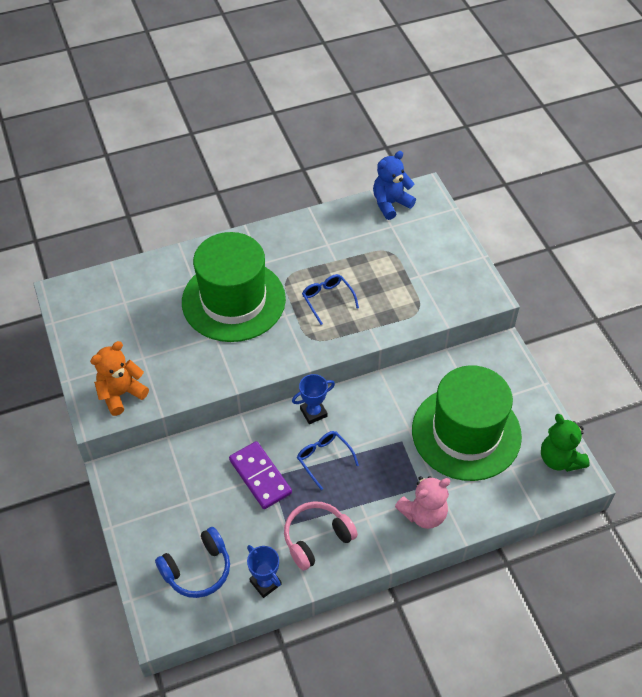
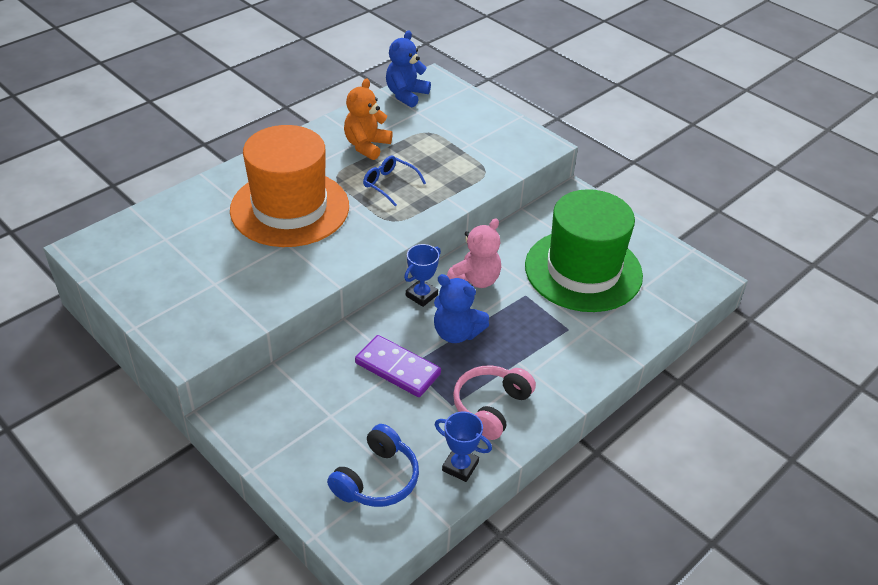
camera: 25 degrees left, 10 degrees down
orange teddy bear [90,341,149,416] -> orange teddy bear moved to [344,79,393,160]
green hat [182,232,286,342] -> orange hat [230,125,349,247]
blue glasses [297,431,359,490] -> blue teddy bear [434,274,489,343]
pink teddy bear [395,476,451,529] -> pink teddy bear moved to [447,218,501,288]
green teddy bear [541,414,590,472] -> none

